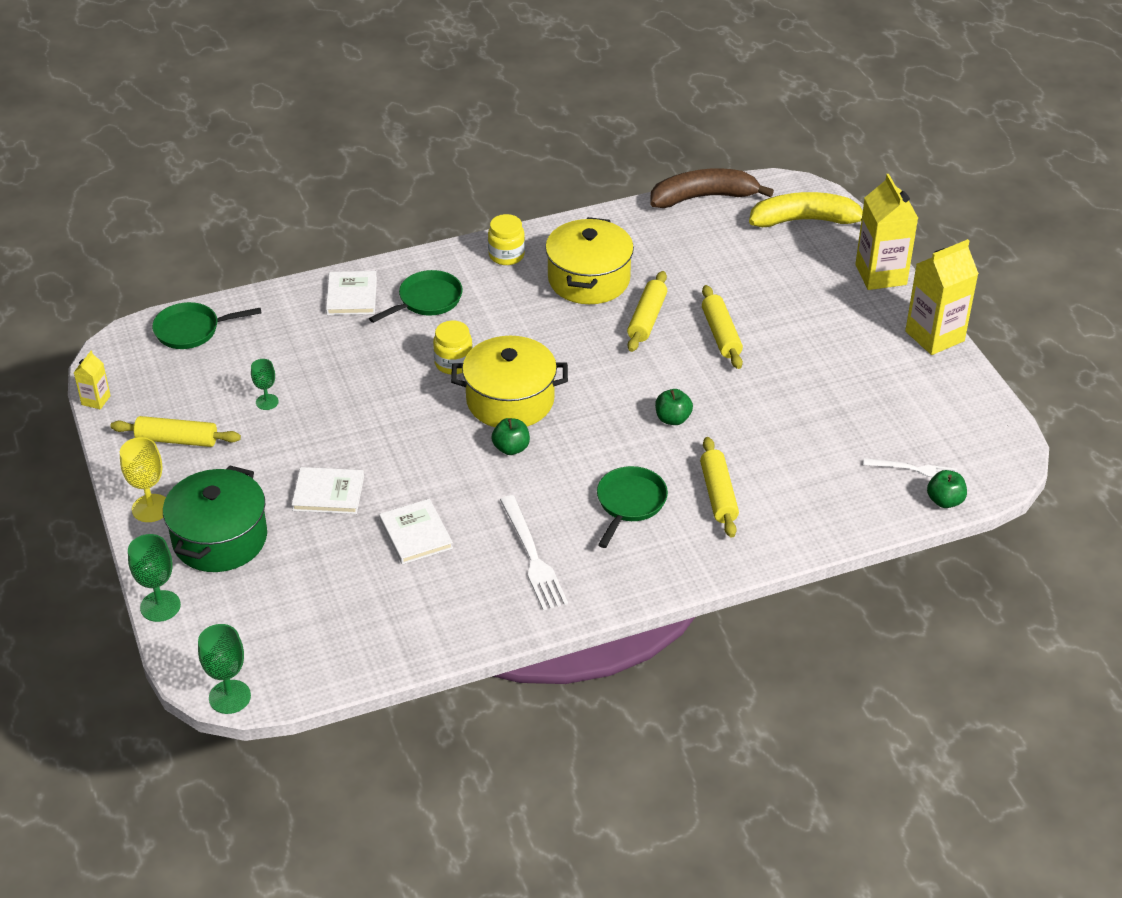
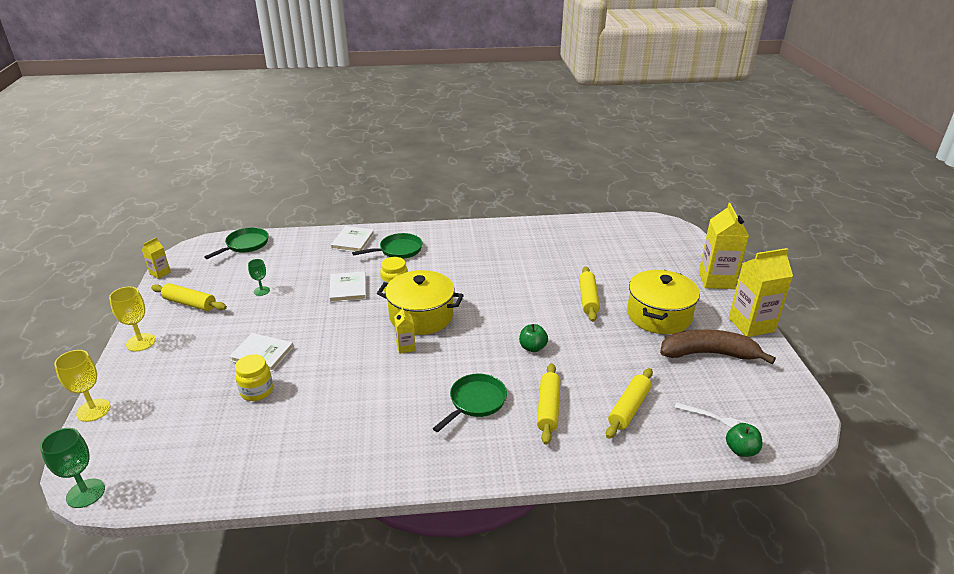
camera: 15 degrees right, 10 degrees down
green goblet [128,534,181,622] -> yellow goblet [54,350,111,422]
green pan [152,302,261,349] -> green pan turned 120 degrees clockwise [204,227,269,259]
green pot [163,465,267,572] -> none
white book [379,499,453,564] -> white book moved to [329,271,366,303]
yellow jar [488,214,525,265] -> yellow jar moved to [235,355,273,401]
green apple [492,418,530,455] -> yellow carton [394,307,416,354]
white fork [500,495,568,611] -> none
yellow pot [545,217,634,304] -> yellow pot moved to [627,270,700,334]
yellow rolling pin [627,271,667,352] -> yellow rolling pin moved to [606,368,653,439]
brown banana [650,168,774,208] -> brown banana moved to [660,330,776,364]
yellow banana [749,192,863,227] -> none

